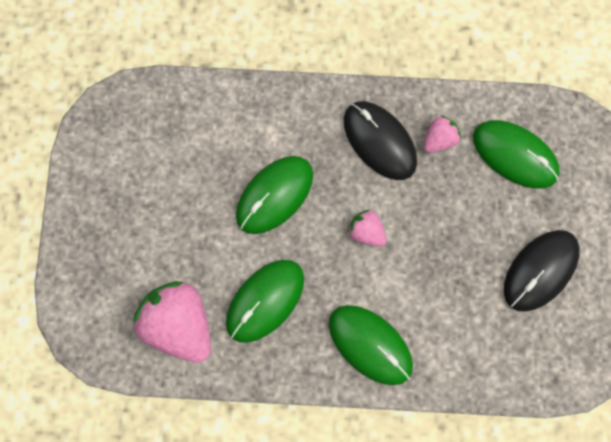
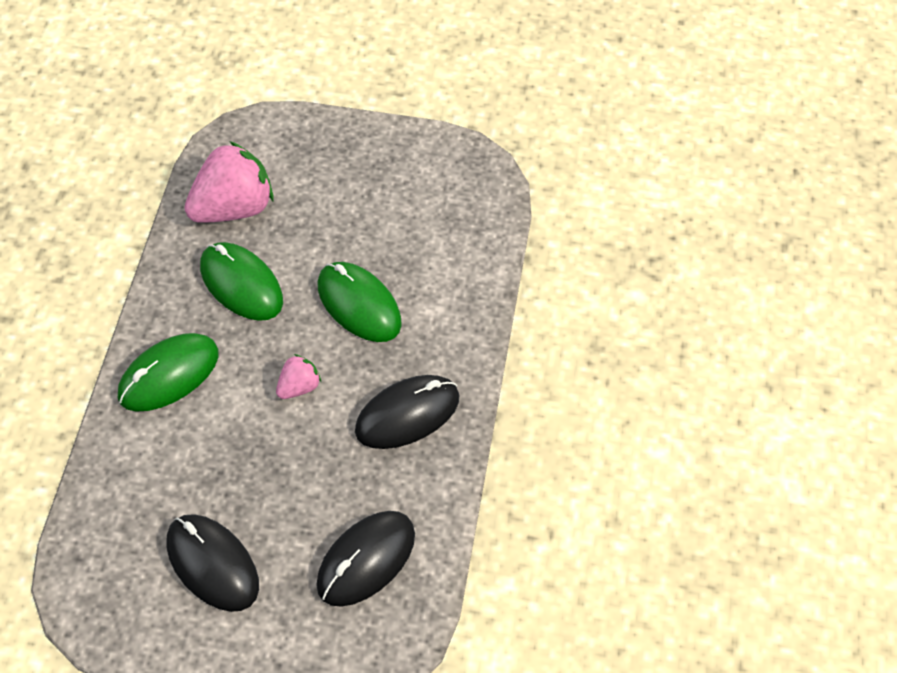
camera: 95 degrees right, 20 degrees down
pink strawberry [424,115,461,153] -> none
green mouse [473,120,559,189] -> black mouse [316,511,415,607]

